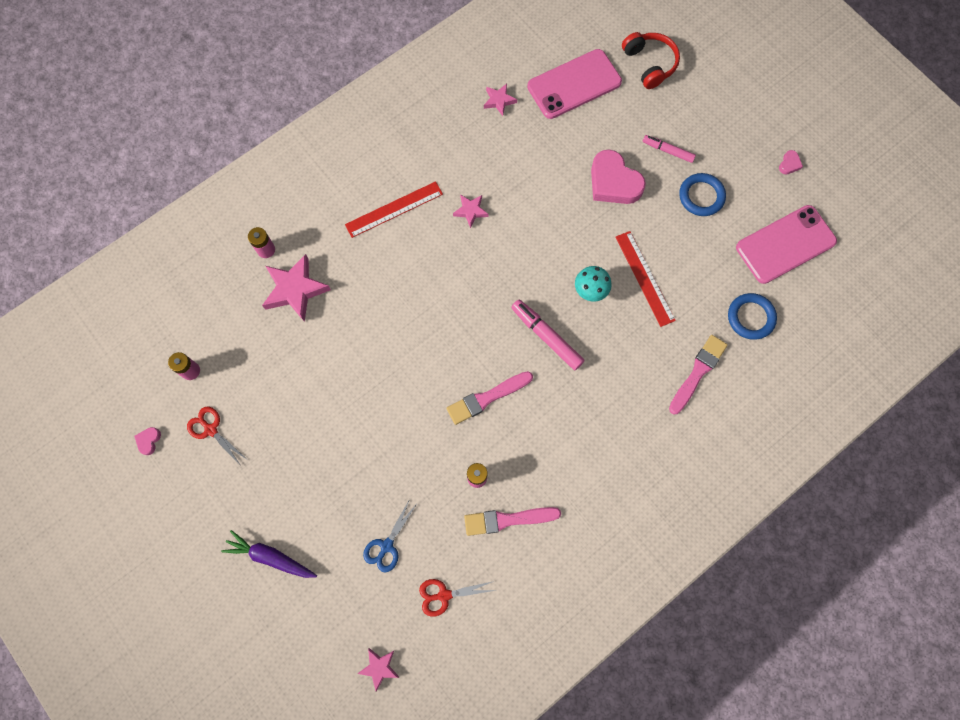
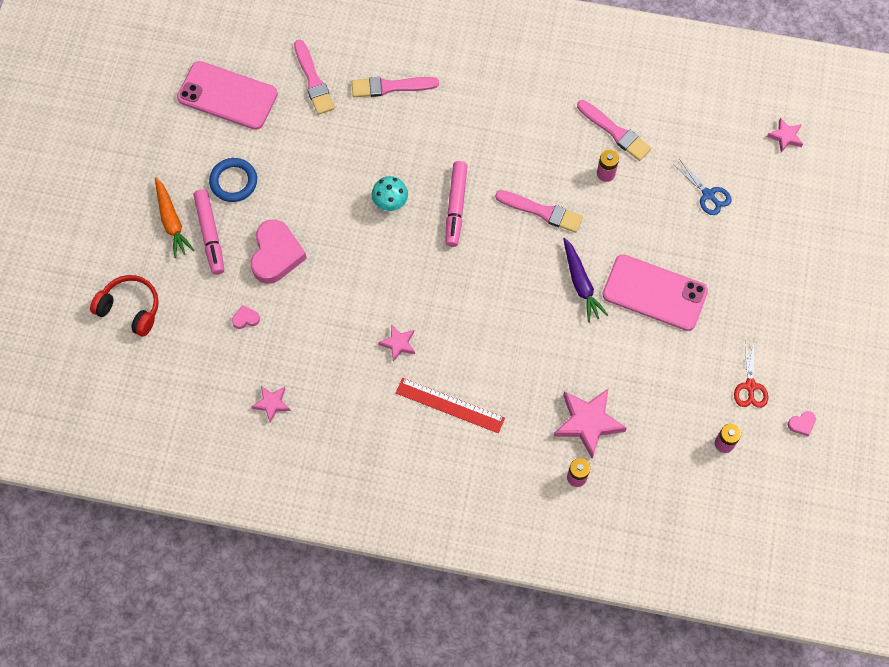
camera: 130 degrees left, 5 degrees down
purple carrot [221,530,317,578] -> purple carrot moved to [563,238,608,322]
blue scissors [363,499,416,572] -> blue scissors turned 60 degrees clockwise [673,159,731,215]
red scissors [419,579,496,617] -> none
pink phone [527,49,622,119] -> pink phone moved to [602,254,708,331]
red ruler [615,231,676,327] -> none
red headphones [622,32,680,89] -> red headphones turned 90 degrees clockwise [90,275,159,337]
pink marker [643,135,696,163] -> pink marker [193,189,224,275], size x1.56
blue ring [728,293,777,340] -> pink brush [294,40,335,115]
pink heart [779,150,803,174] -> pink heart moved to [232,305,260,329]
none -> orange carrot [155,177,195,258]

